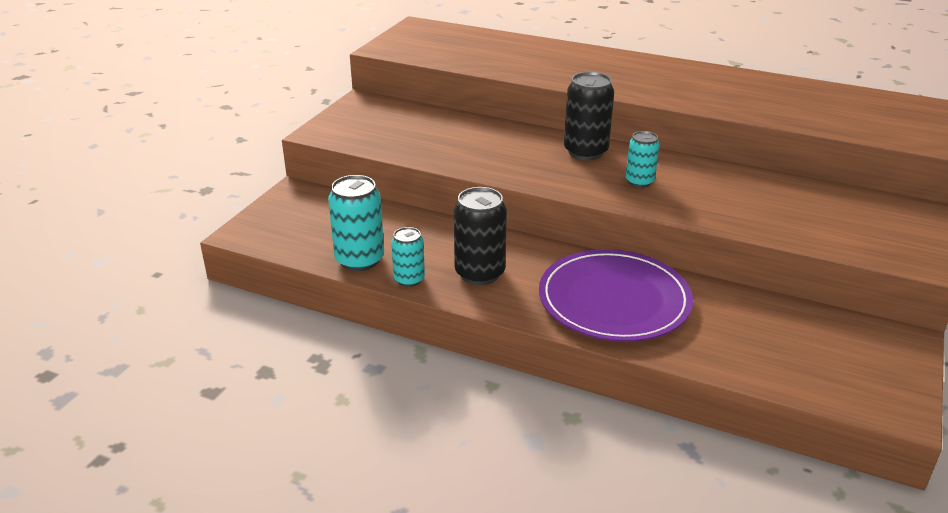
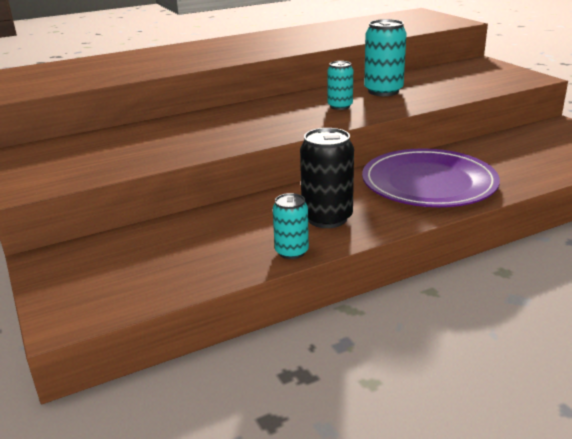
camera: 50 degrees left, 5 degrees down
turquoise can [328,175,384,271] -> turquoise can moved to [364,19,407,96]
black can [564,72,614,160] -> none

